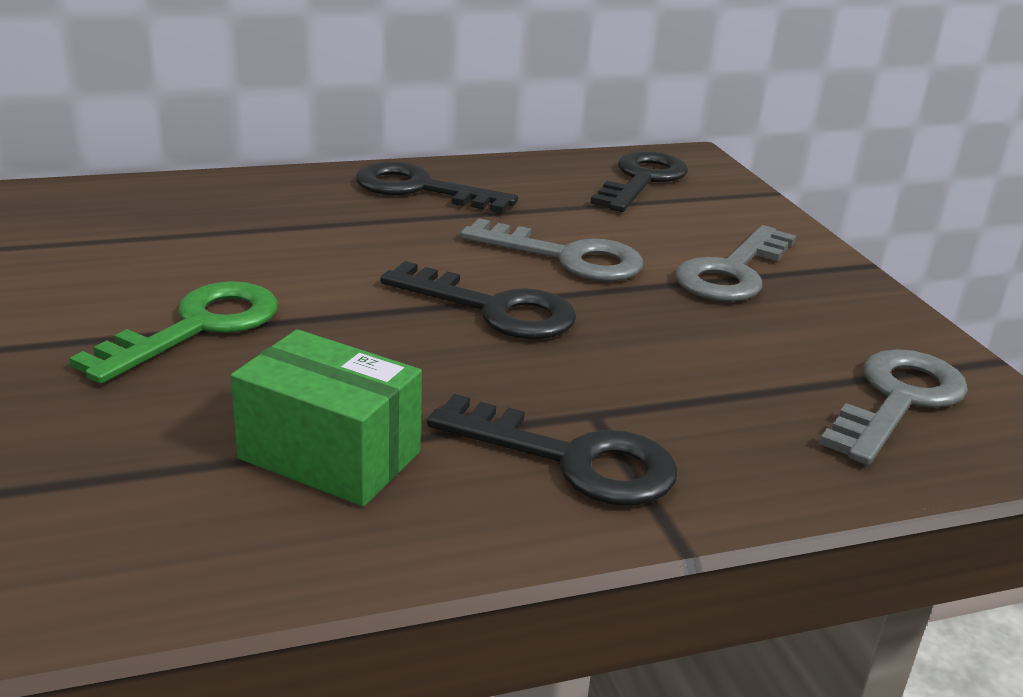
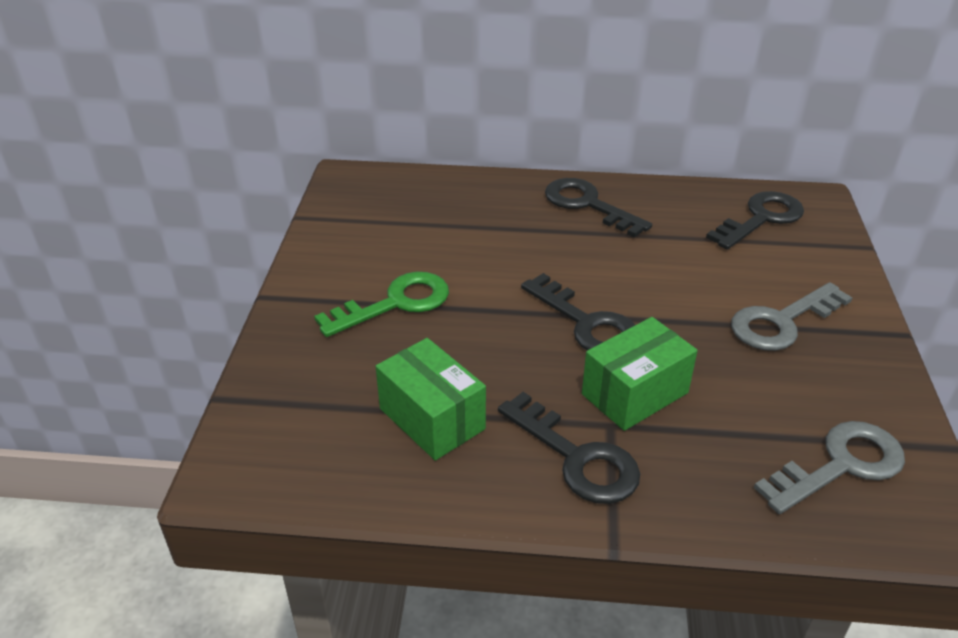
camera: 25 degrees right, 10 degrees up
grey key [460,218,644,282] -> none
none -> green box [582,317,698,431]

